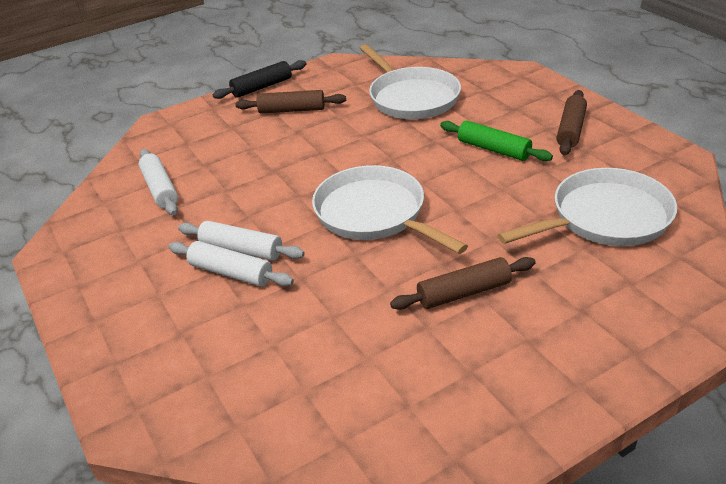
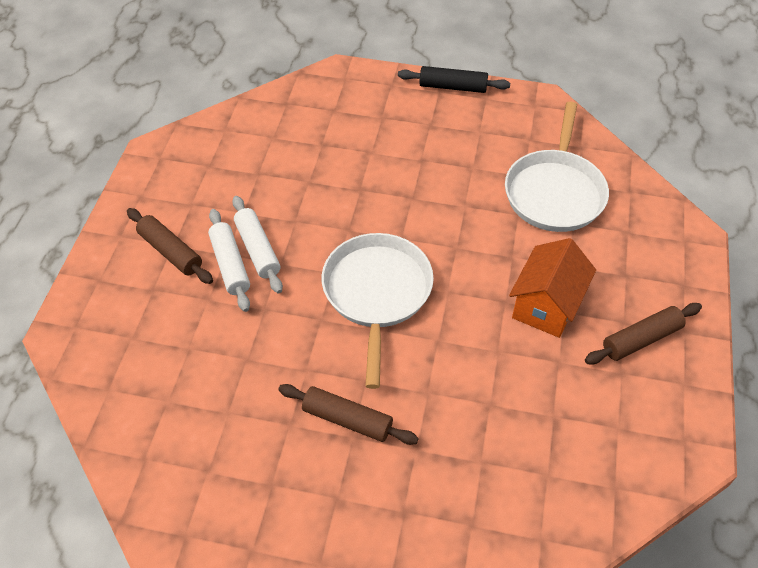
camera: 40 degrees right, 15 degrees up
white rolling pin [139,149,178,215] -> none
brown rolling pin [235,90,346,113] -> brown rolling pin moved to [127,208,213,284]
green rolling pin [440,121,553,161] -> orange house [509,238,596,338]
white pan [498,168,677,246] -> none

